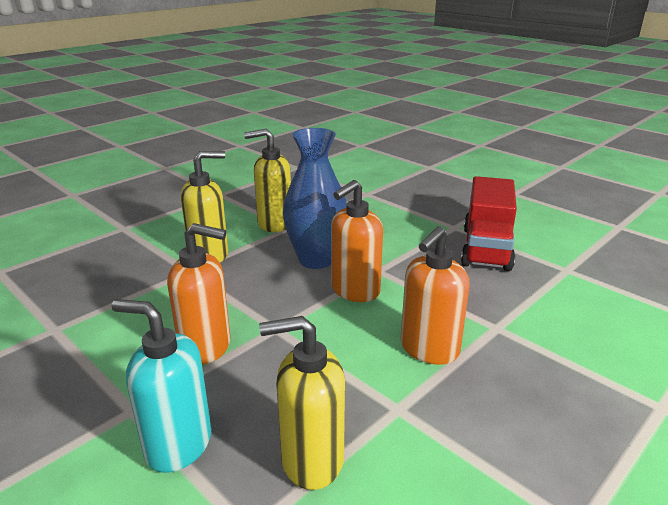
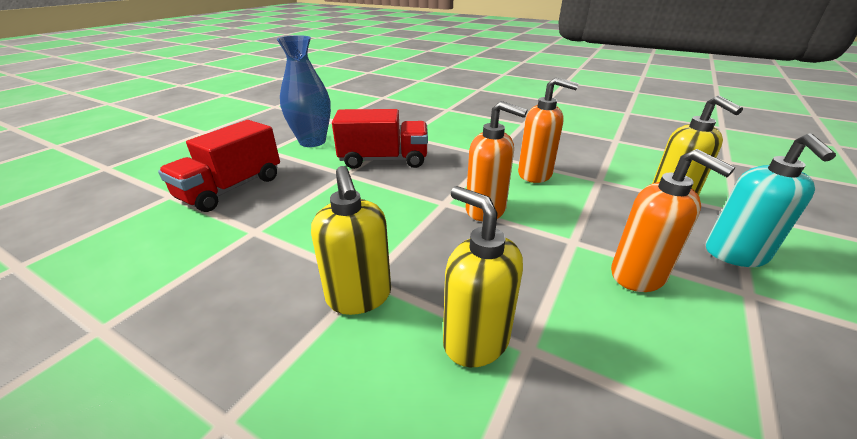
camera: 105 degrees left, 5 degrees up
orange soap dispenser [167,223,231,365] -> orange soap dispenser turned 150 degrees clockwise [611,149,736,292]
blue vase [283,128,347,269] -> blue vase moved to [277,35,331,147]
none -> red truck [158,120,280,212]

